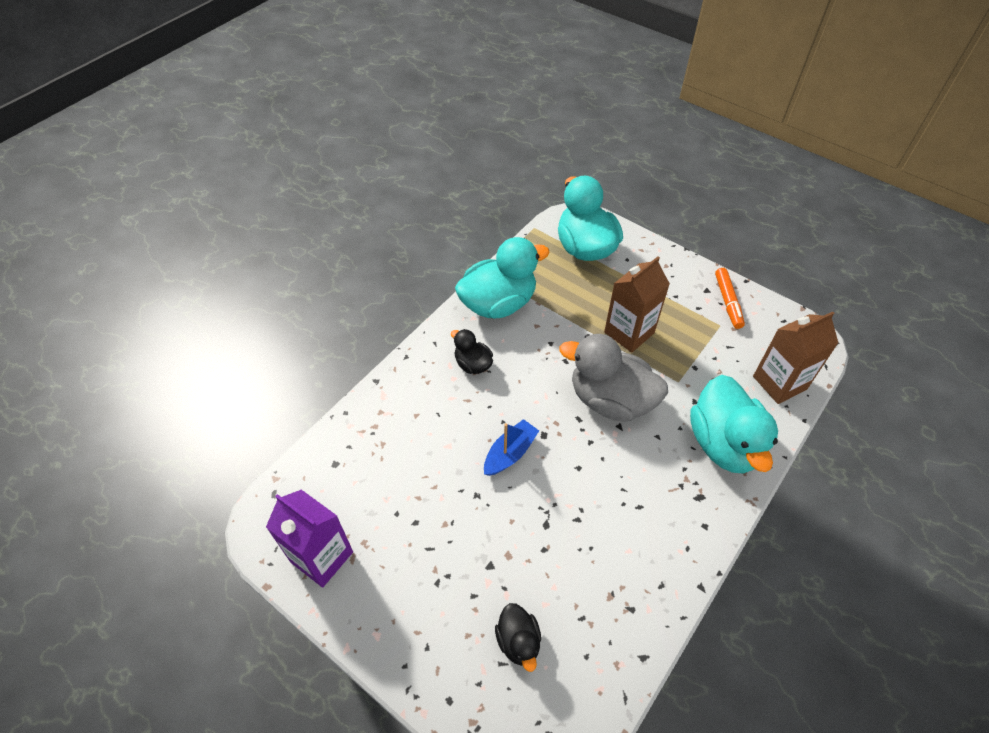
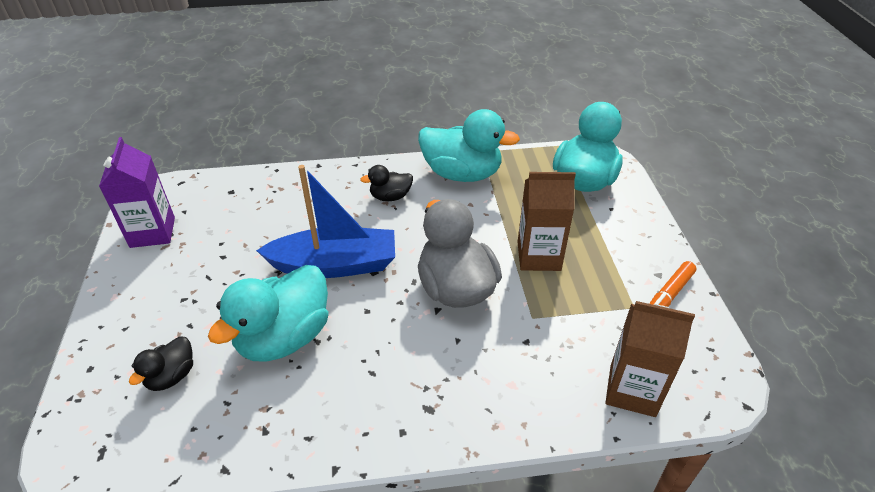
camera: 45 degrees right, 10 degrees down
black duck [451,329,493,374] -> black duck turned 105 degrees counterclockwise [360,165,413,201]
blue boat [484,419,539,476] -> blue boat [256,165,395,278], size x1.85
turquoise duck [690,375,778,474] -> turquoise duck moved to [208,265,328,362]

